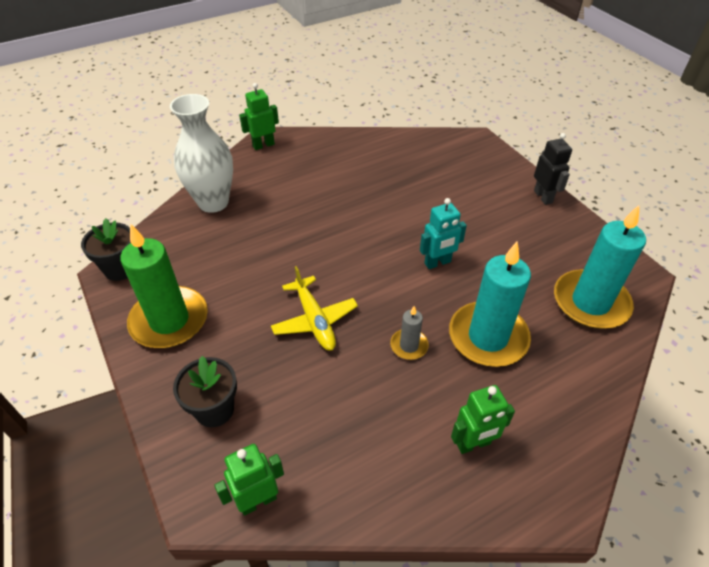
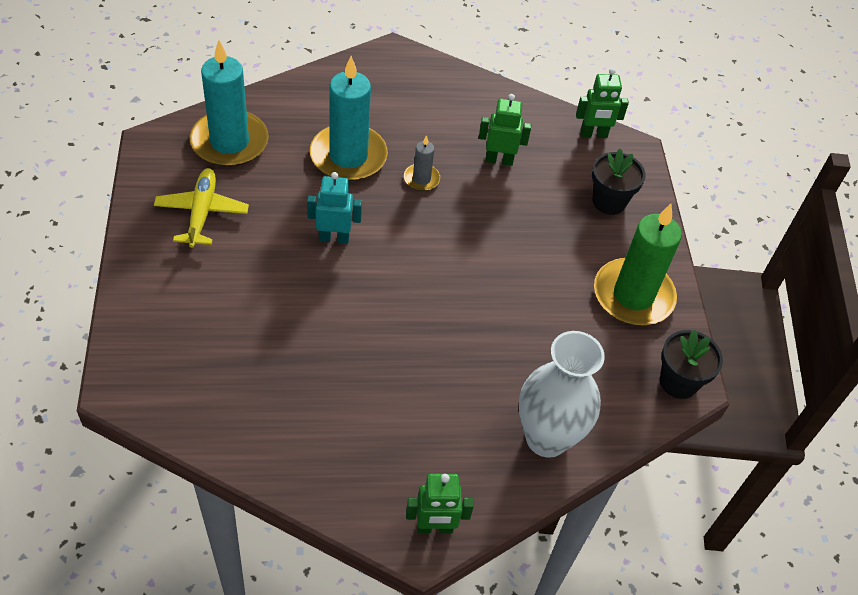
camera: 160 degrees left, 5 degrees up
yellow plane [271,266,358,351] -> yellow plane moved to [154,168,249,248]
green robot [451,385,515,454] -> green robot moved to [479,94,531,166]
black robot [534,133,572,205] -> none

